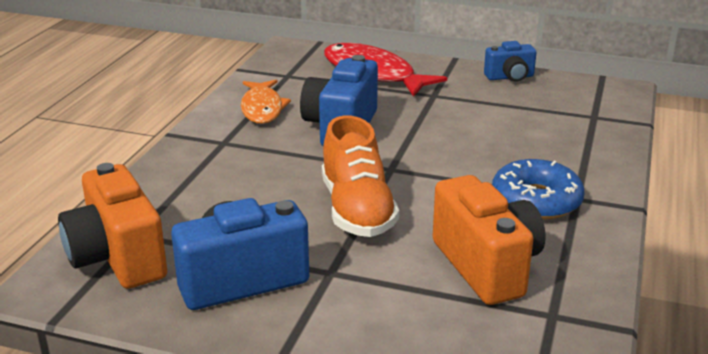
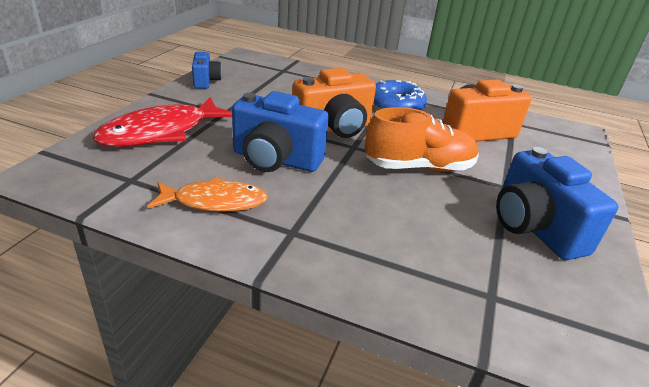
camera: 90 degrees left, 5 degrees up
orange camera [58,163,167,289] -> orange camera moved to [292,68,376,138]

